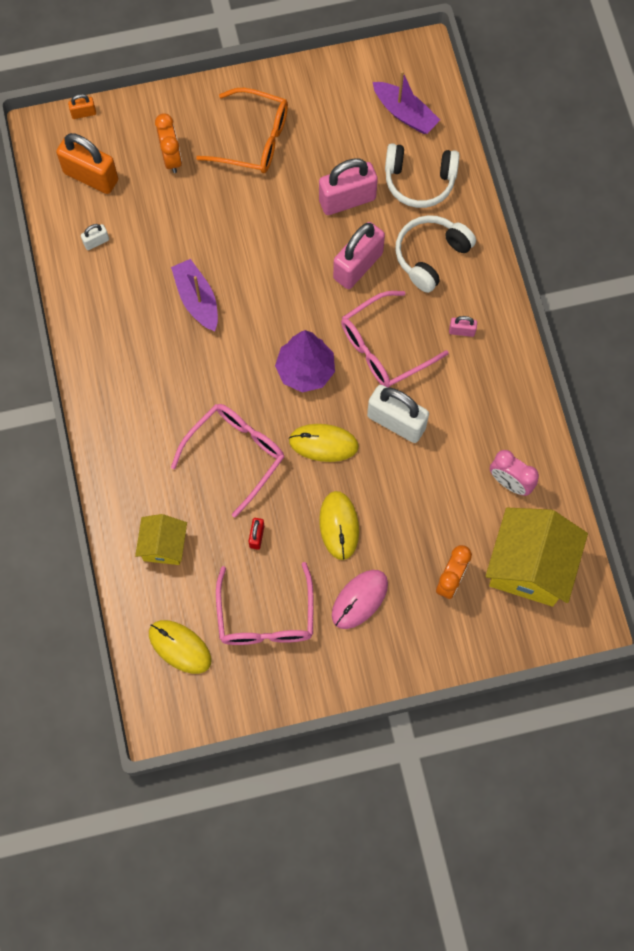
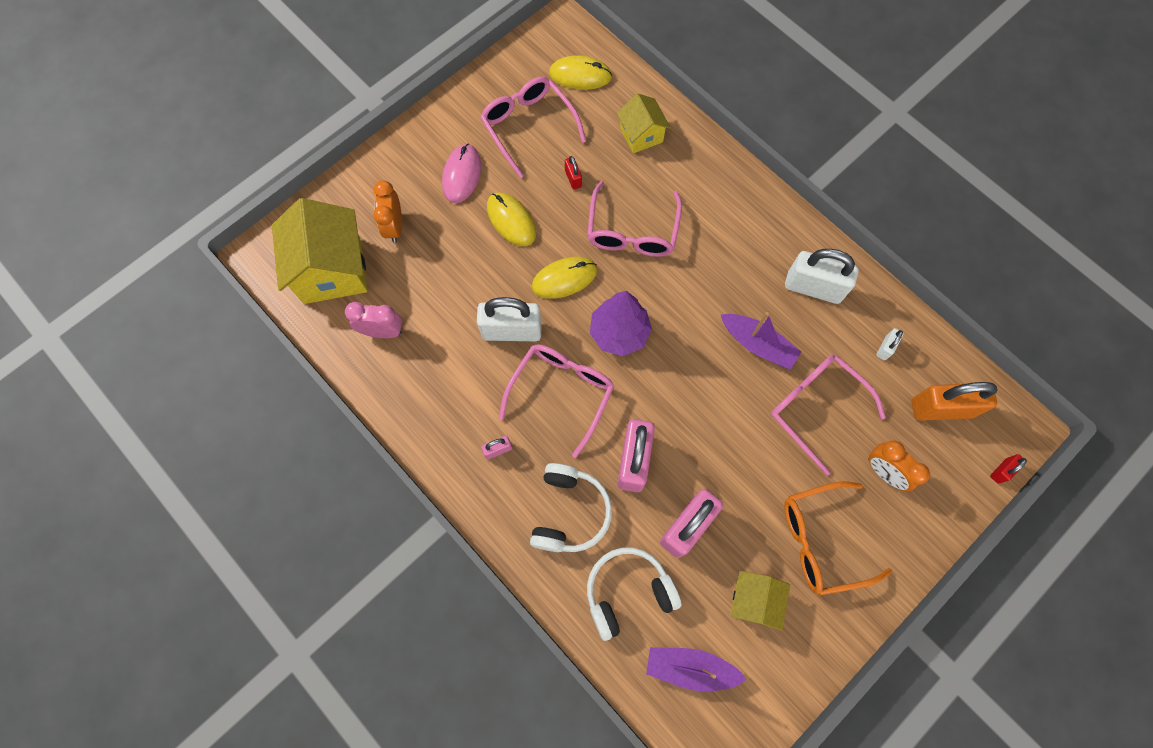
camera: 150 degrees right, 0 degrees up
orange padlock [68,94,96,119] -> red padlock [990,454,1027,484]
none -> yellow house [731,571,790,631]
none -> pink glasses [770,354,886,475]
none -> white padlock [785,249,859,304]

